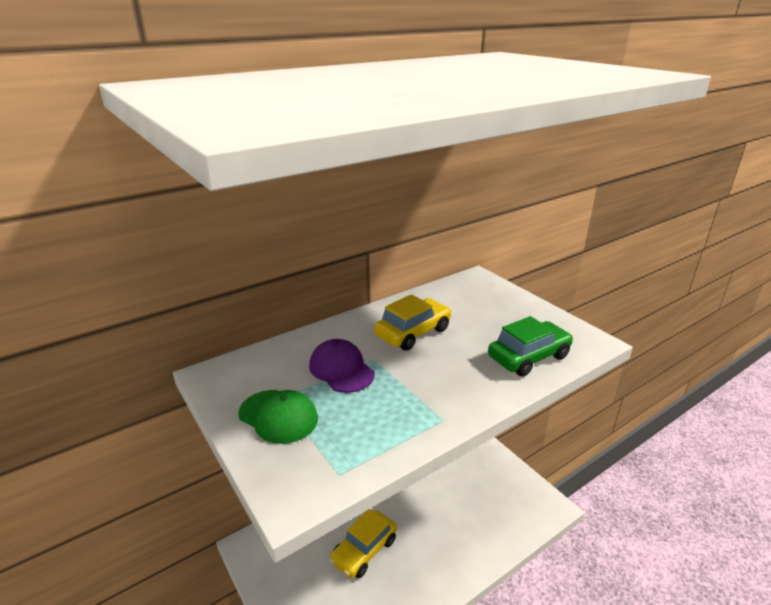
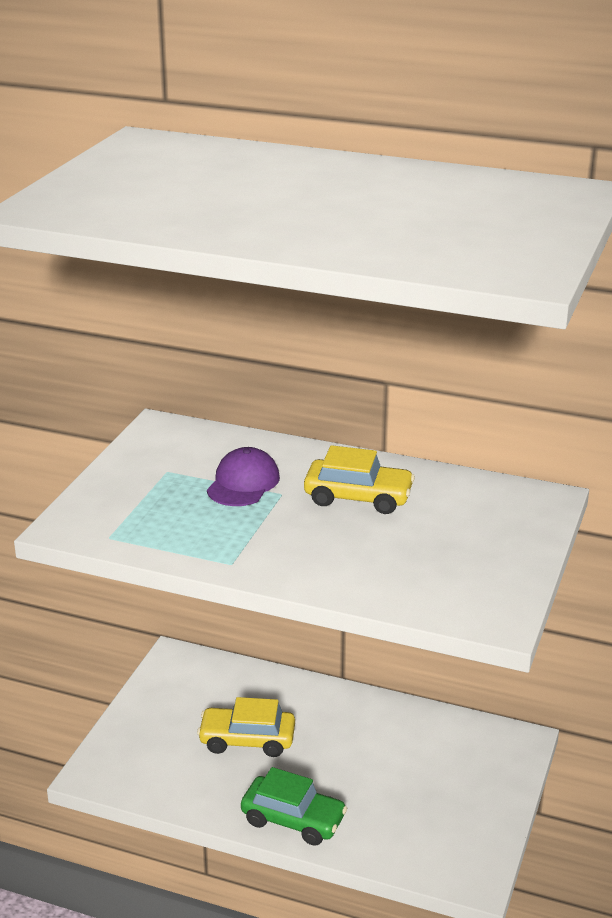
camera: 55 degrees right, 0 degrees up
green cap [238,390,318,444] -> none
green car [488,316,573,377] -> green car moved to [241,767,347,846]

